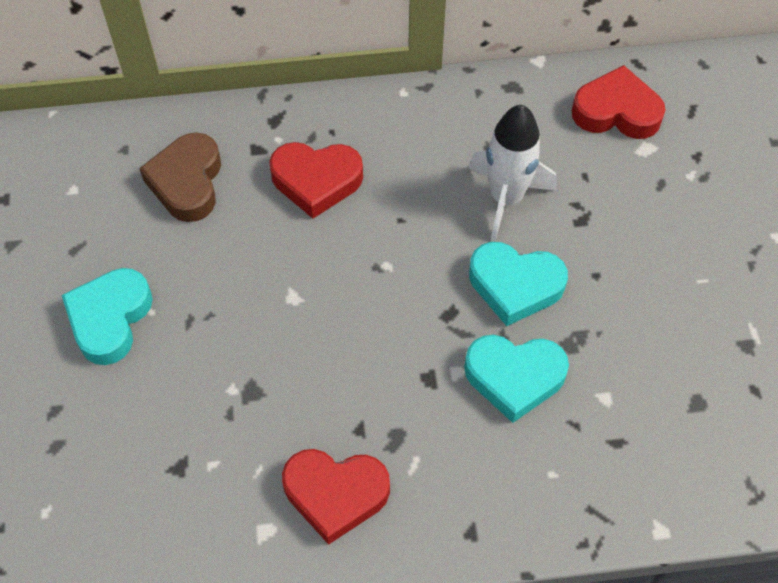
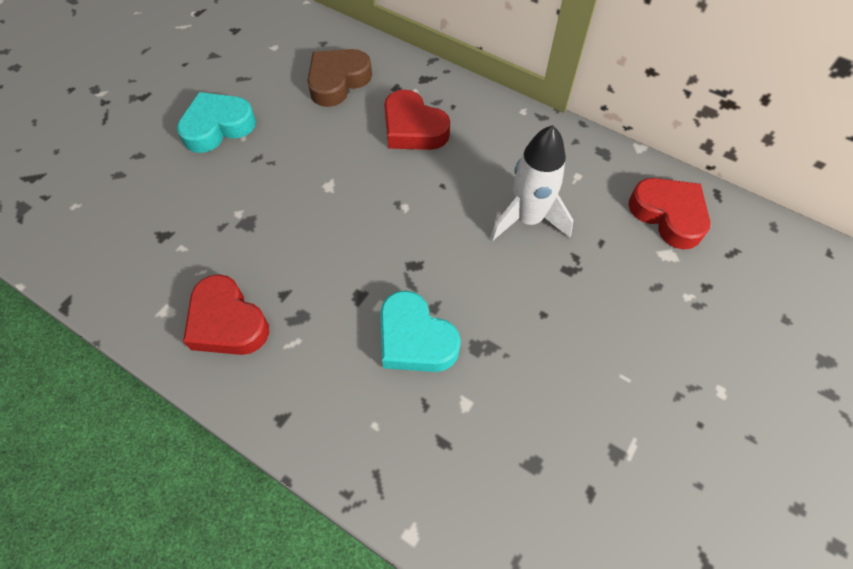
camera: 40 degrees right, 0 degrees up
turquoise heart [469,242,568,326] -> none

